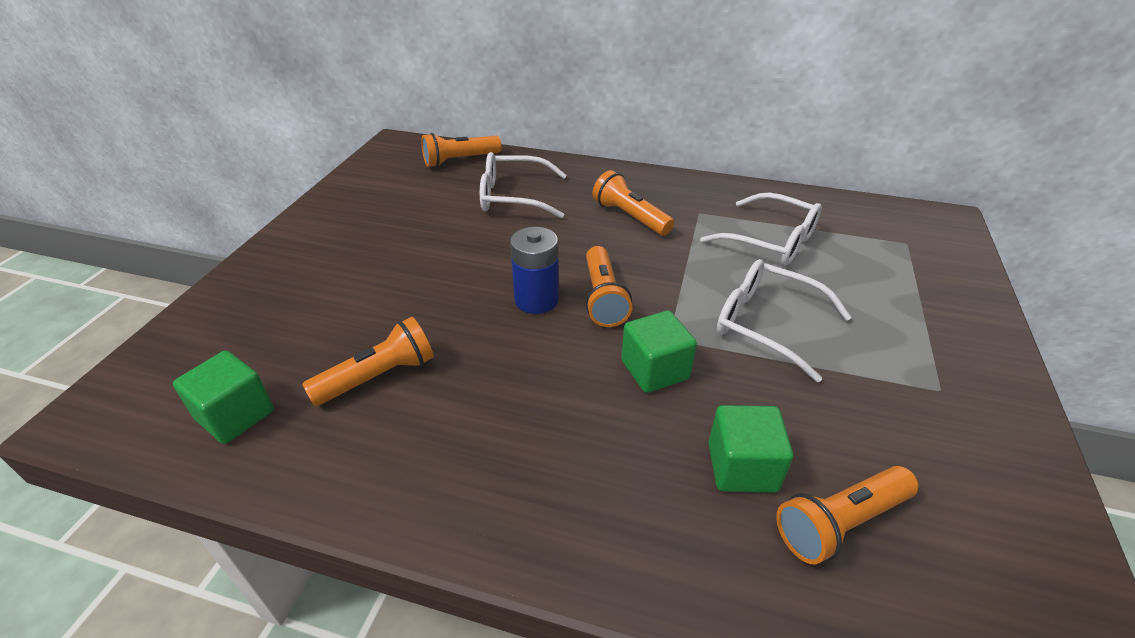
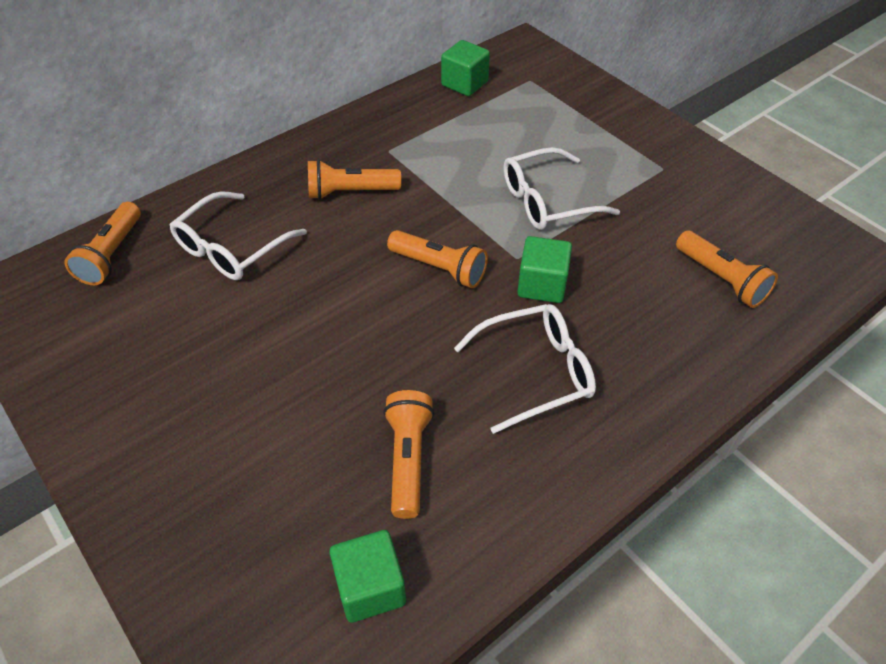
camera: 55 degrees left, 10 degrees up
blue battery [510,227,559,314] -> none
white glasses [700,193,822,266] -> white glasses moved to [454,304,596,434]
green cube [708,405,793,493] -> green cube moved to [441,40,490,96]
orange flashlight [776,466,918,564] -> orange flashlight turned 45 degrees counterclockwise [676,231,778,308]

